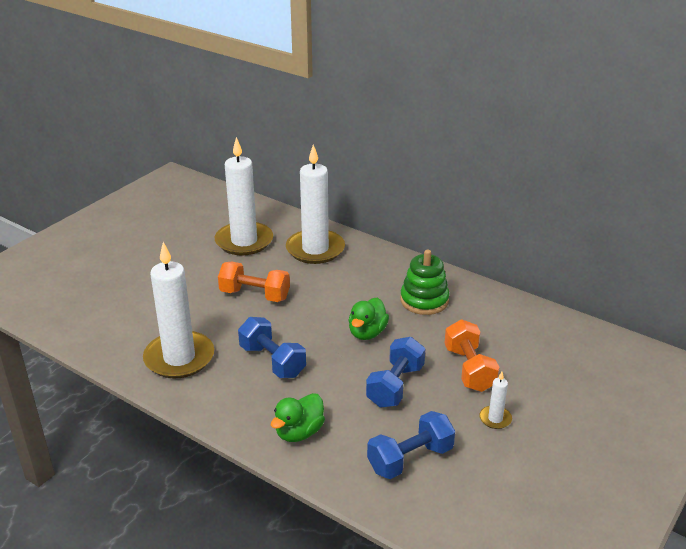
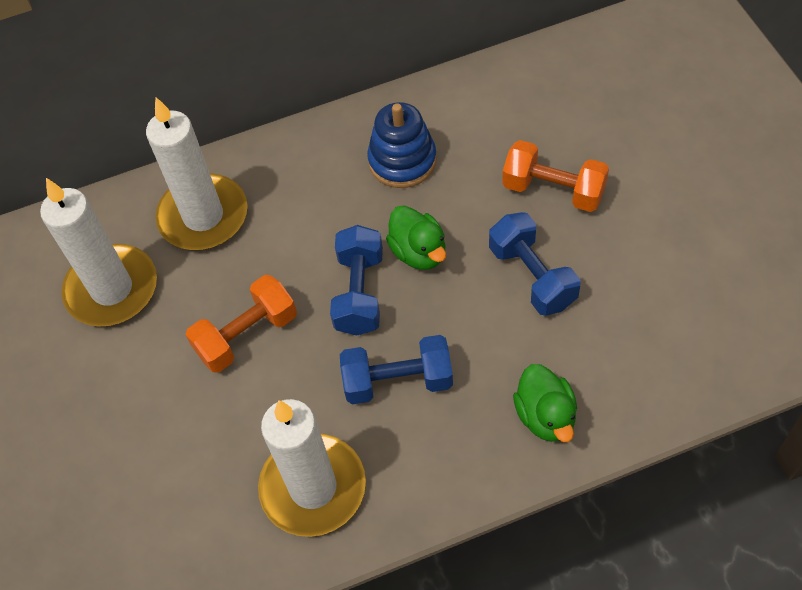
camera: 50 degrees left, 25 degrees up
blue dumbbell [367,411,455,479] -> blue dumbbell moved to [330,225,383,336]
green stacking toy [400,250,450,315] -> blue stacking toy [367,102,437,188]
white candle [479,372,512,429] -> none

